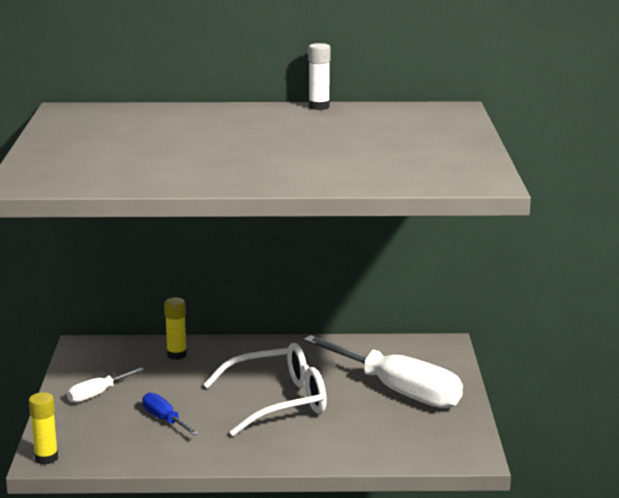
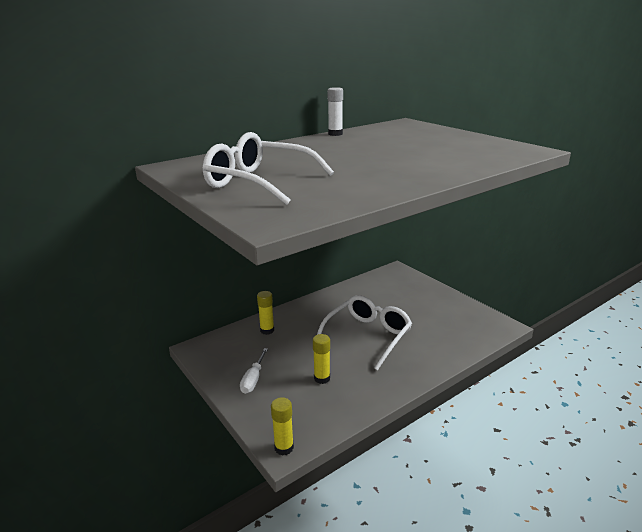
camera: 35 degrees left, 5 degrees up
blue screwdriver [142,392,199,435] -> yellow glue stick [313,334,330,384]
white screwdriver [303,335,463,408] -> none
none -> white glasses [203,132,334,205]

